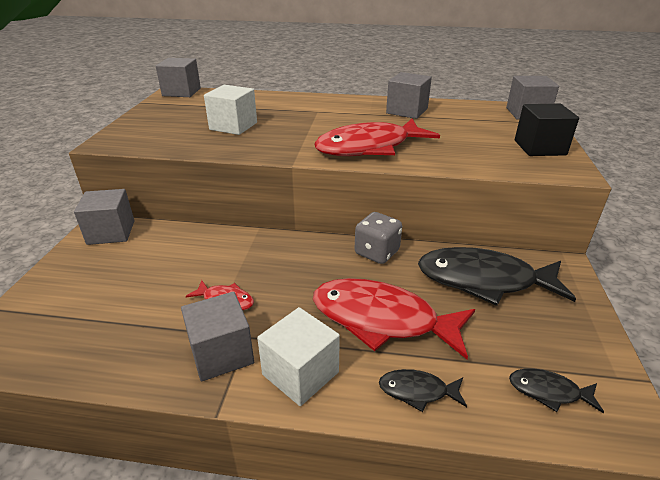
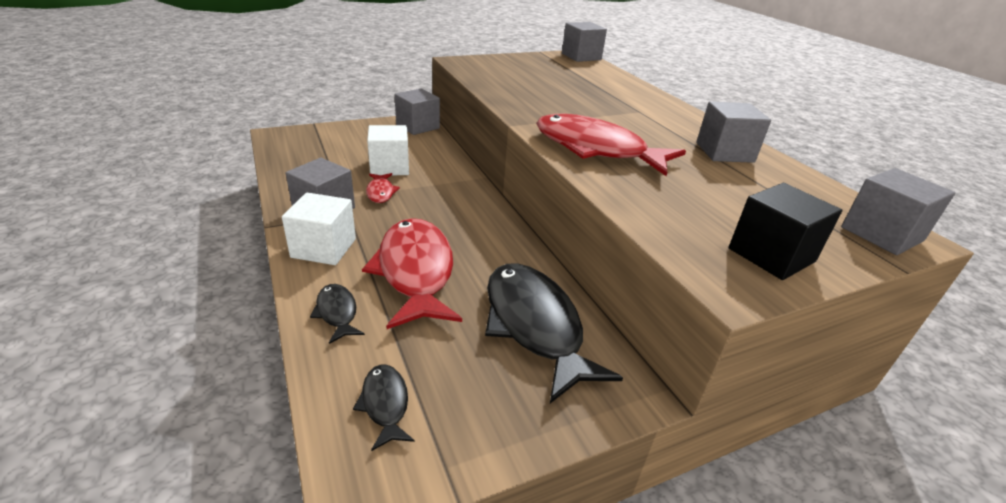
camera: 55 degrees right, 0 degrees up
white cube [204,85,257,135] -> white cube moved to [367,125,409,175]
grey dice [355,212,402,264] -> none

